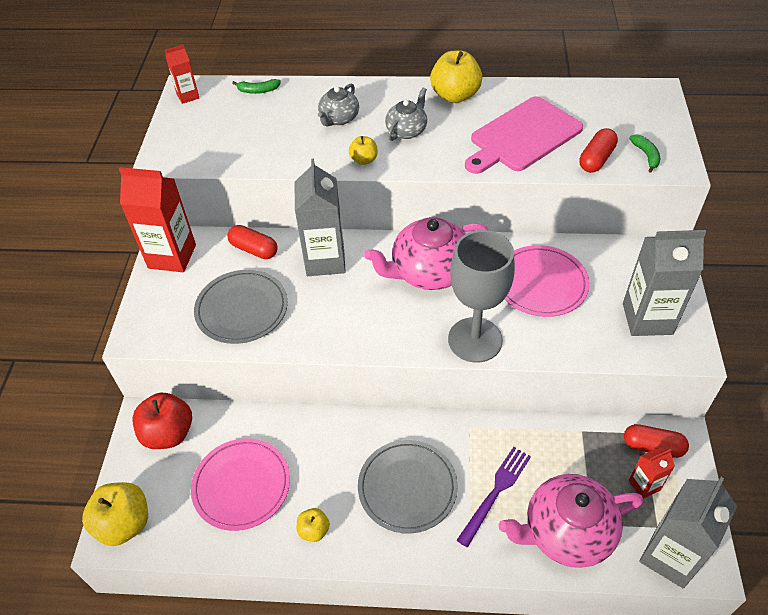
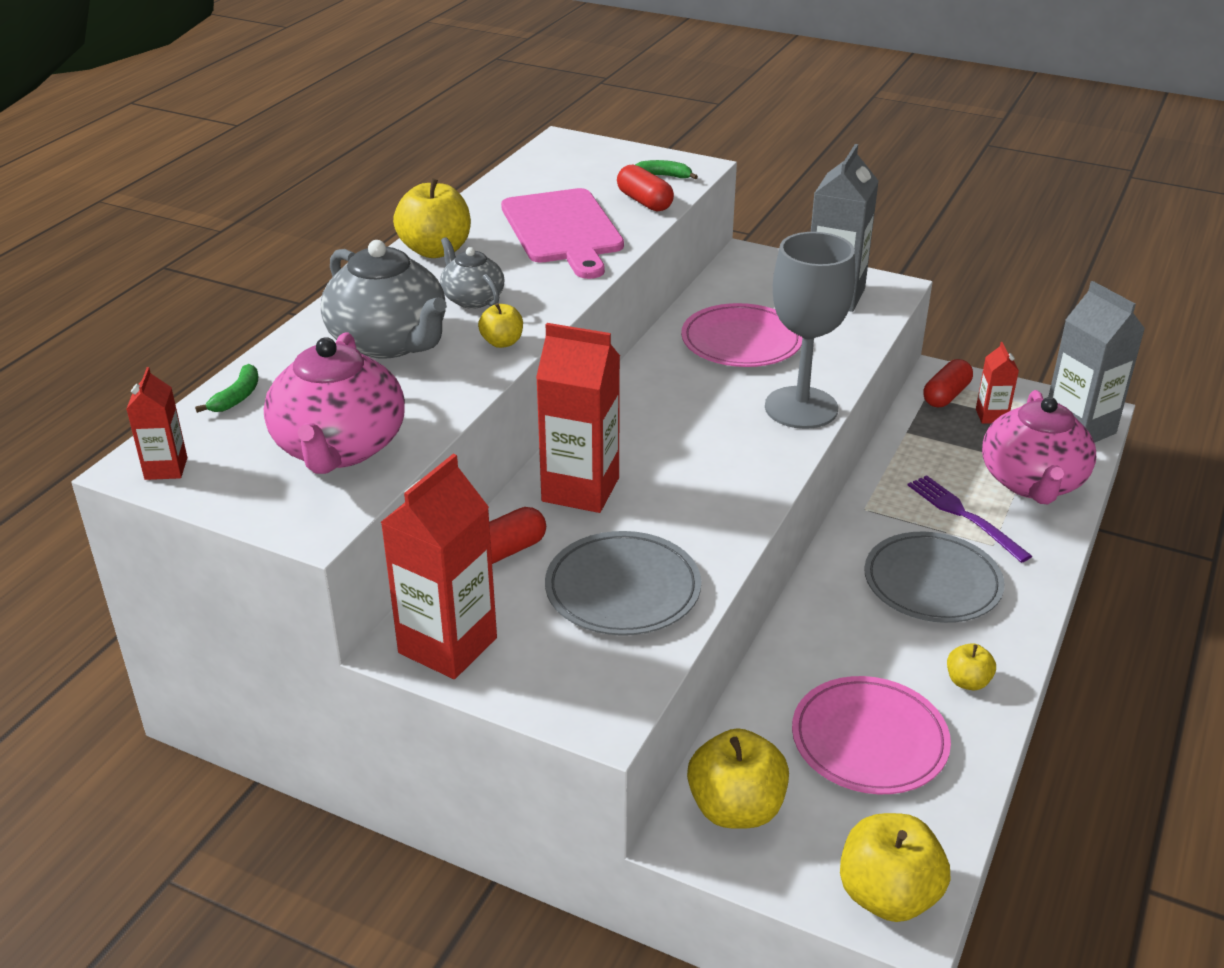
camera: 70 degrees left, 15 degrees down
red apple [132,393,192,449] -> yellow apple [687,728,789,829]
grey carton [294,159,346,276] -> red carton [536,323,620,513]
grey teapot [318,84,359,126] -> grey teapot [321,240,447,359], size x1.82
pink teapot [364,217,488,290] -> pink teapot moved to [264,332,405,474]

